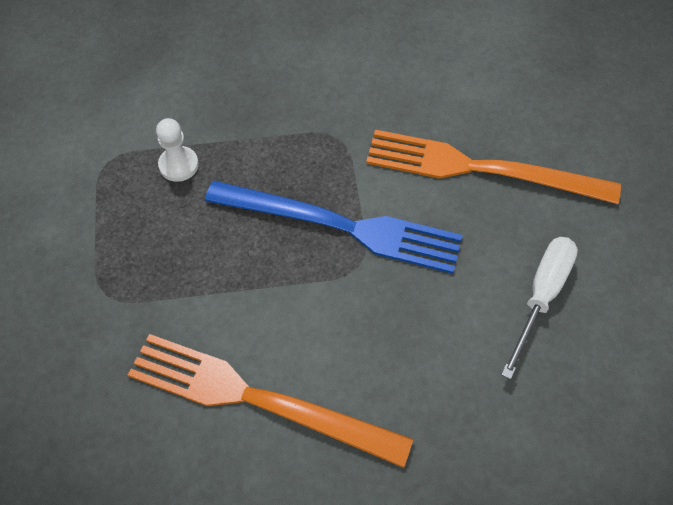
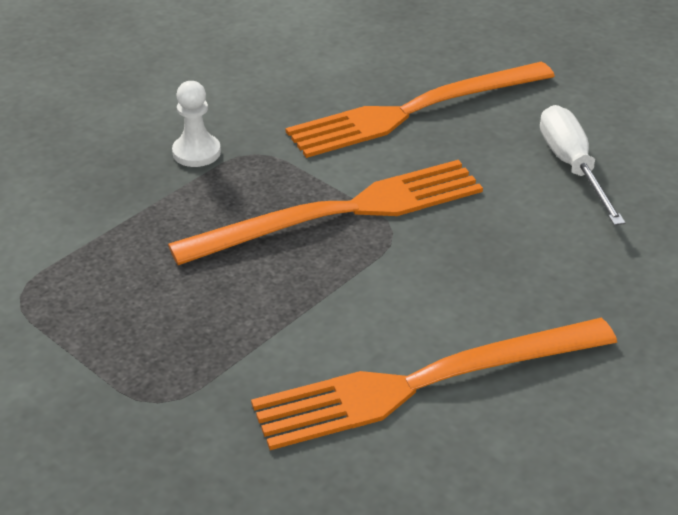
camera: 40 degrees left, 20 degrees down
white pawn [156,118,199,182] -> white pawn moved to [172,81,221,167]
blue fork [205,181,463,274] -> orange fork [168,160,483,265]

